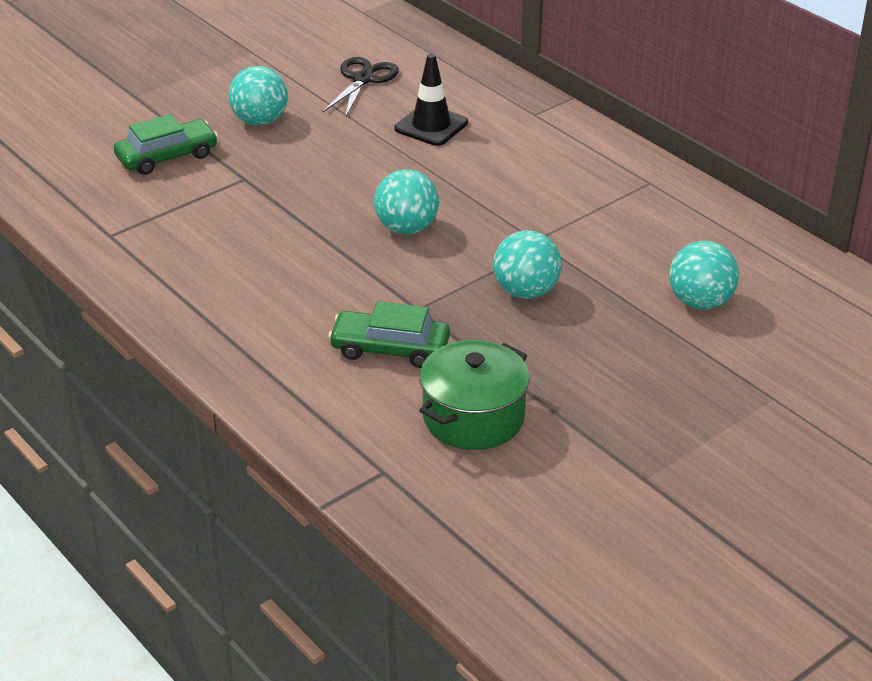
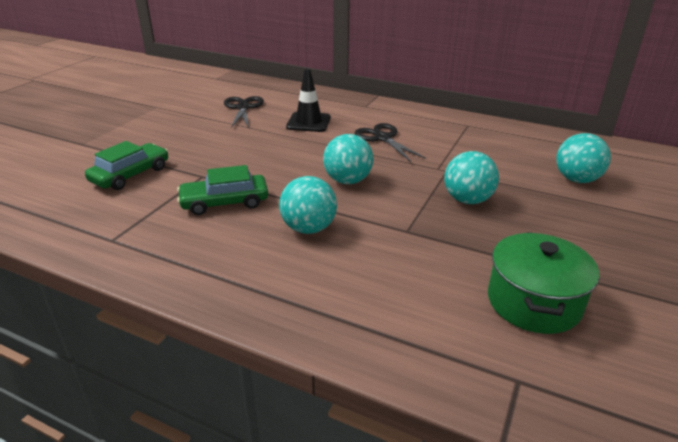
camera: 25 degrees left, 5 degrees down
turquoise ball [229,66,288,125] -> turquoise ball moved to [279,176,337,234]
green car [328,301,450,368] -> green car moved to [177,165,268,215]
none -> black scissors [355,123,426,162]

